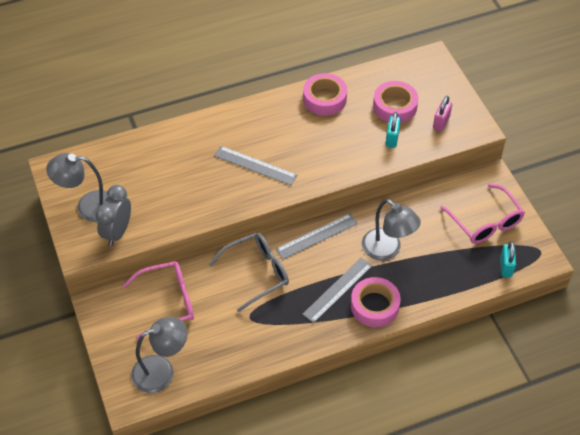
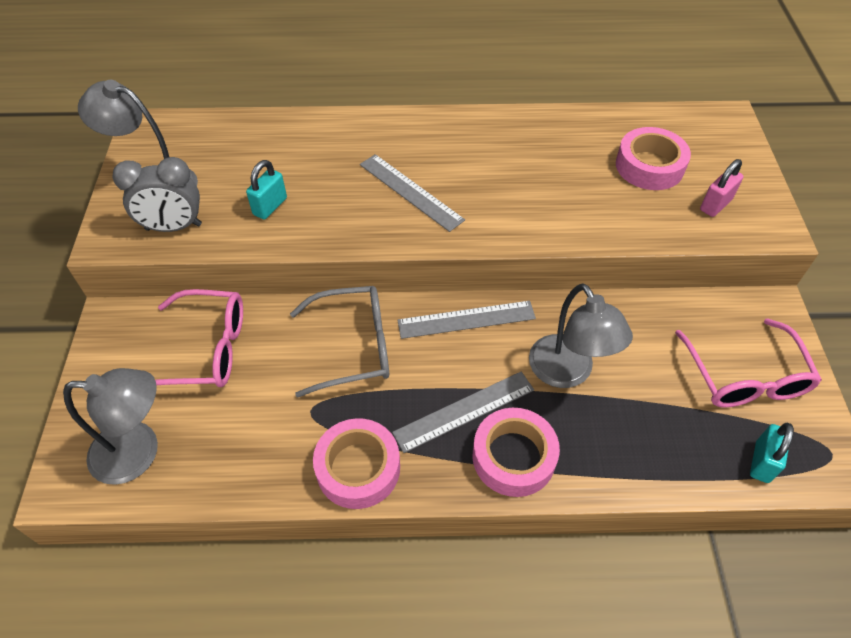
camera: 20 degrees right, 0 degrees up
grey clock [95,185,131,246] -> grey clock turned 135 degrees counterclockwise [113,157,202,232]
pink tape [303,73,347,116] -> pink tape moved to [313,418,400,509]
turquoise padlock [386,112,401,148] -> turquoise padlock moved to [246,160,287,219]

